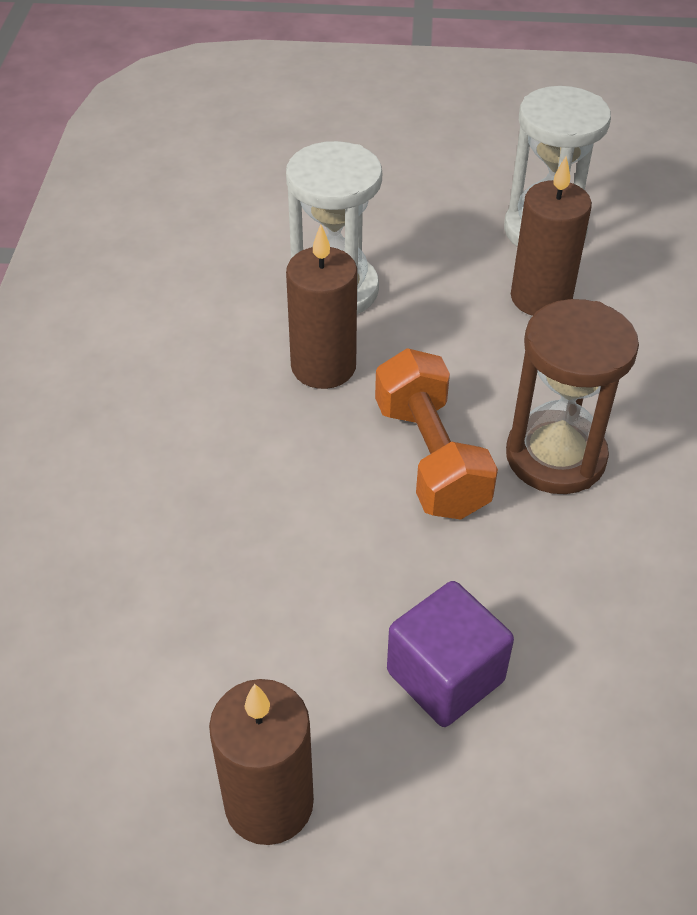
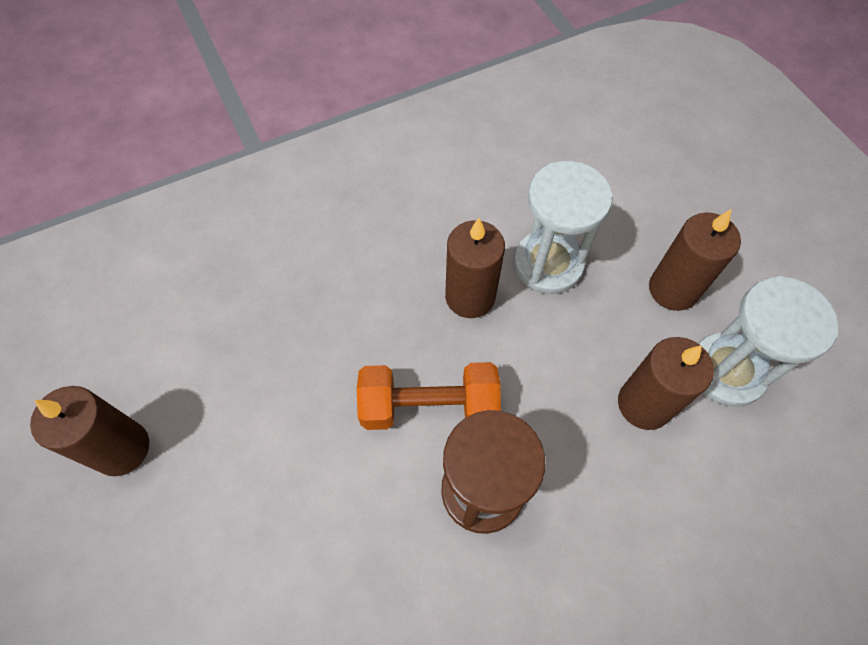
camera: 60 degrees right, 15 degrees up
orange dumbbell [375,348,498,519] -> orange dumbbell turned 45 degrees clockwise [357,362,501,430]
purple cube [387,581,514,727] -> none
none -> brown candle [649,209,741,311]

